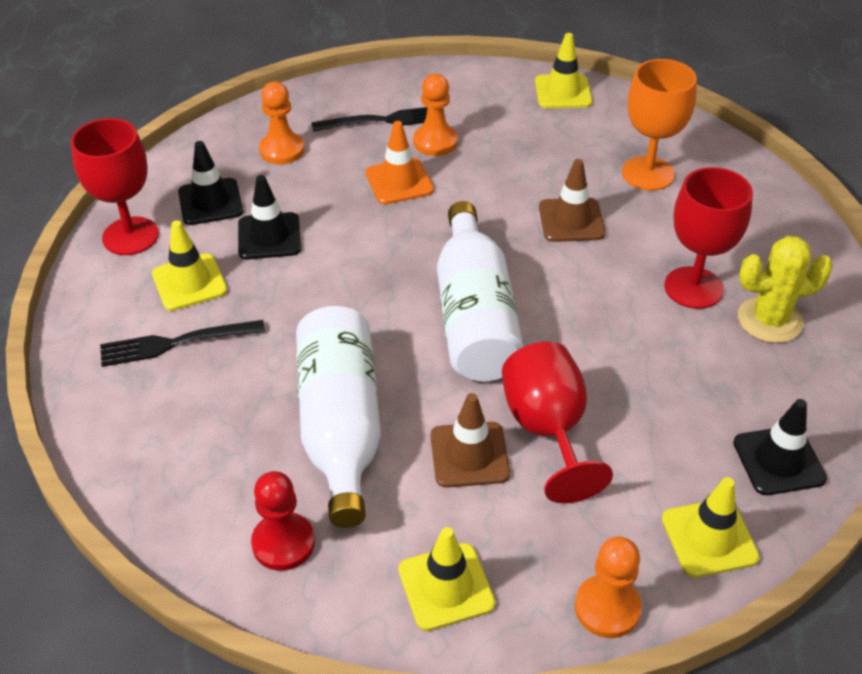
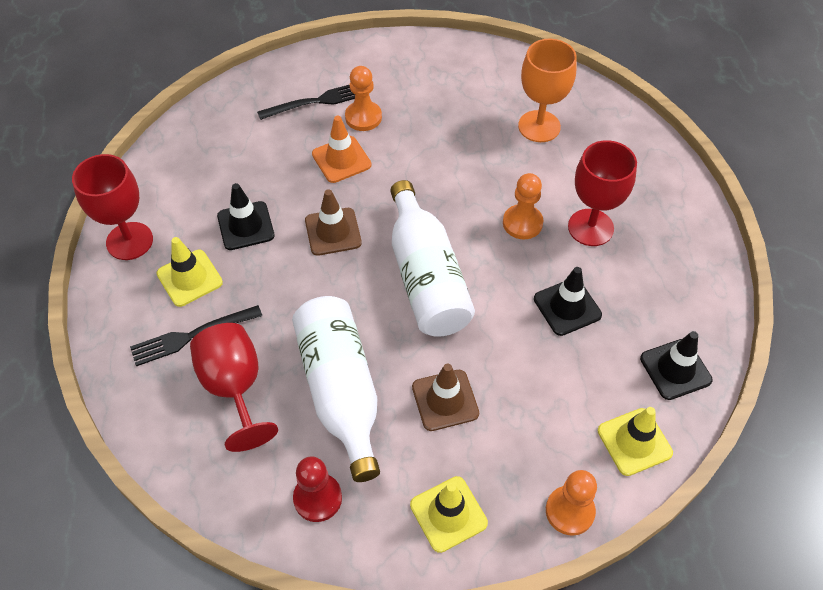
camera: 10 degrees left, 10 degrees up
black traffic cone [178,141,243,225] -> black traffic cone moved to [534,267,602,336]
orange pawn [259,82,304,164] -> orange pawn moved to [503,173,543,239]
red goblet [502,341,613,503] -> red goblet moved to [190,323,278,452]
yellow traffic cone [535,33,592,108] -> none
brown traffic cone [539,159,605,242] -> brown traffic cone moved to [305,189,362,256]
yellow cactus [738,236,833,343] -> none

